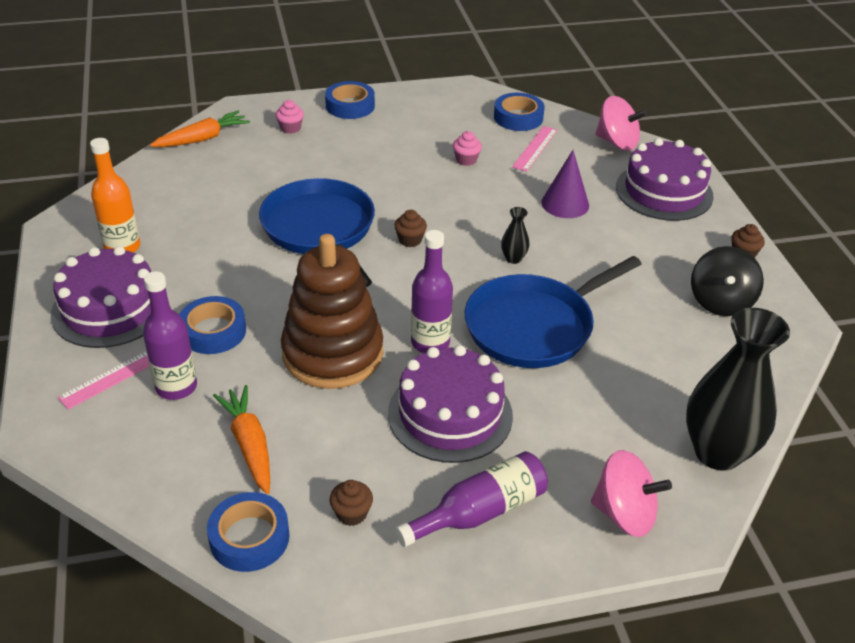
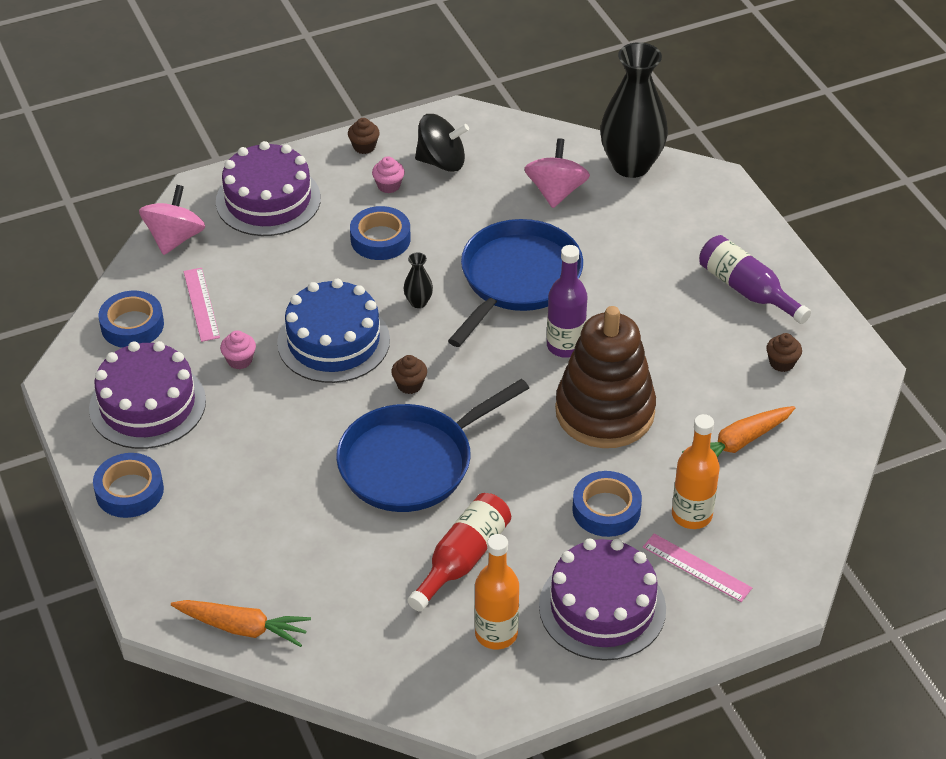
camera: 100 degrees left, 5 degrees up
purple bottle [143,271,197,400] -> orange bottle [672,414,720,529]
orange carrot [150,111,250,147] -> orange carrot turned 150 degrees clockwise [171,600,311,647]
blue tape [207,492,290,572] -> blue tape moved to [350,206,411,260]
pink cupcake [275,100,304,134] -> pink cupcake moved to [372,156,405,193]
purple cake [388,345,513,463] -> purple cake moved to [89,341,206,449]
blue pan [465,256,641,368] -> blue pan turned 105 degrees counterclockwise [448,219,583,347]
pink ruler [512,126,558,172] -> pink ruler turned 60 degrees clockwise [183,268,220,342]
purple cone [541,150,589,218] -> none
pink spinning top [591,450,672,537] -> pink spinning top moved to [524,138,590,208]
none -> blue cake [277,279,390,383]
none -> red bottle [407,493,511,612]

